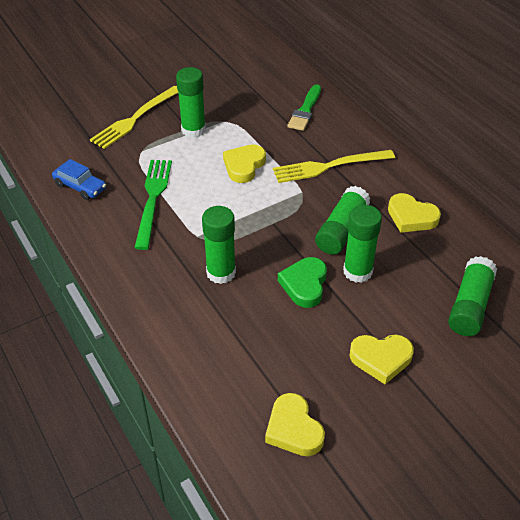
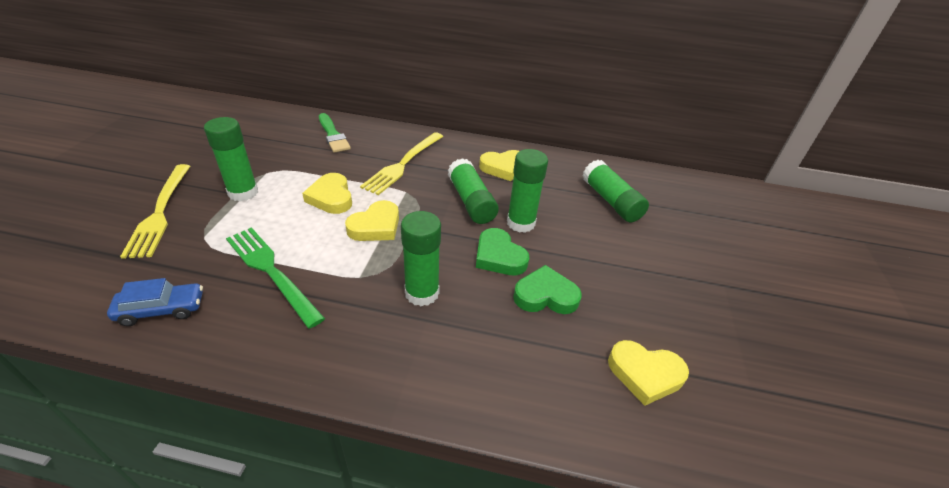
camera: 50 degrees left, 5 degrees down
yellow heart [350,335,414,384] -> yellow heart moved to [345,200,399,241]
none -> green heart [513,265,582,314]

